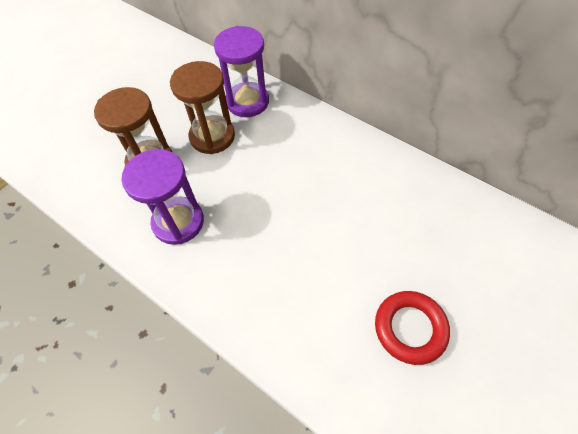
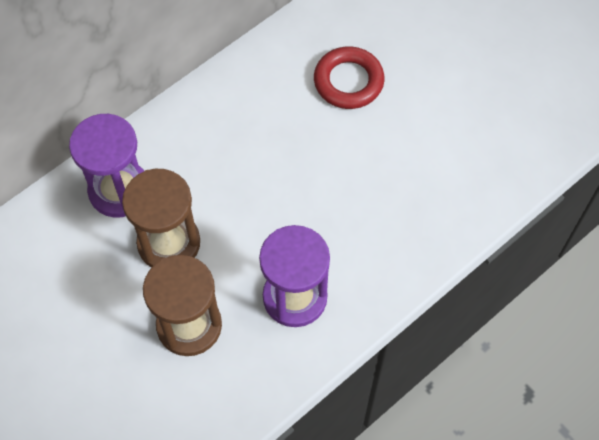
camera: 80 degrees left, 5 degrees up
red ring [375,291,450,365] -> red ring moved to [314,47,385,109]

